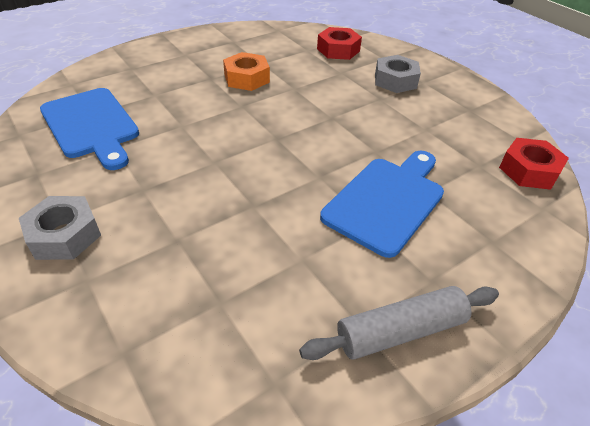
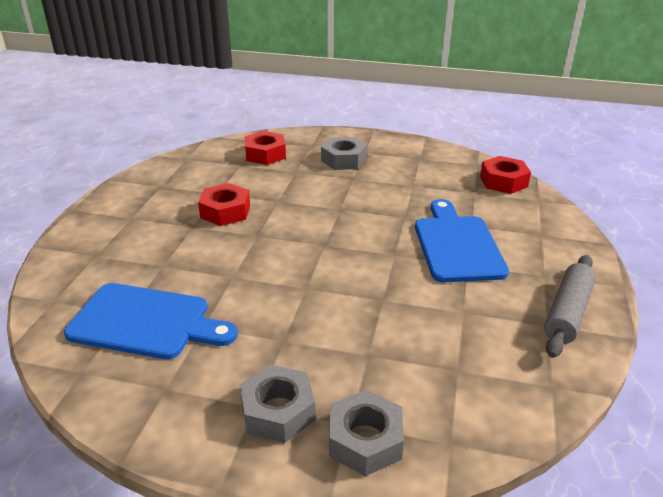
camera: 40 degrees left, 10 degrees down
orange nut [223,52,270,91] -> red nut [198,183,250,226]
none -> grey nut [329,390,404,476]

